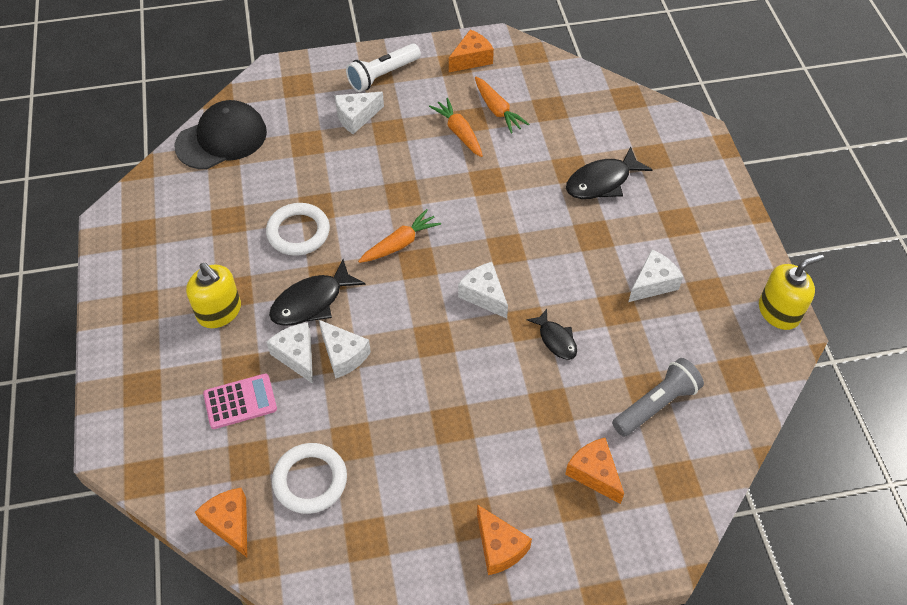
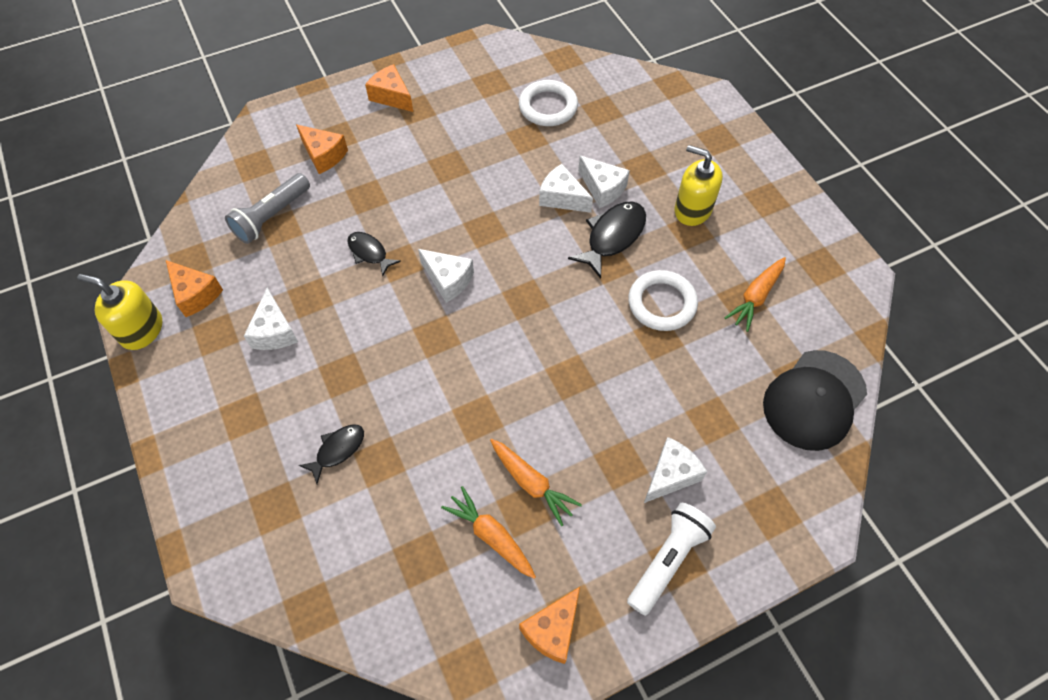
camera: 165 degrees right, 5 degrees up
orange cheese [195,488,247,557] -> orange cheese moved to [166,260,223,317]
pink calculator [203,373,277,429] -> none
orange carrot [358,209,441,263] -> orange carrot moved to [725,257,786,332]
black fish [566,147,653,199] -> black fish [299,425,364,484], size x0.62
white cheese [628,250,683,302] -> white cheese turned 45 degrees counterclockwise [244,288,298,350]
yellow soap dispenser [759,254,824,330] -> yellow soap dispenser turned 60 degrees clockwise [77,274,162,350]

